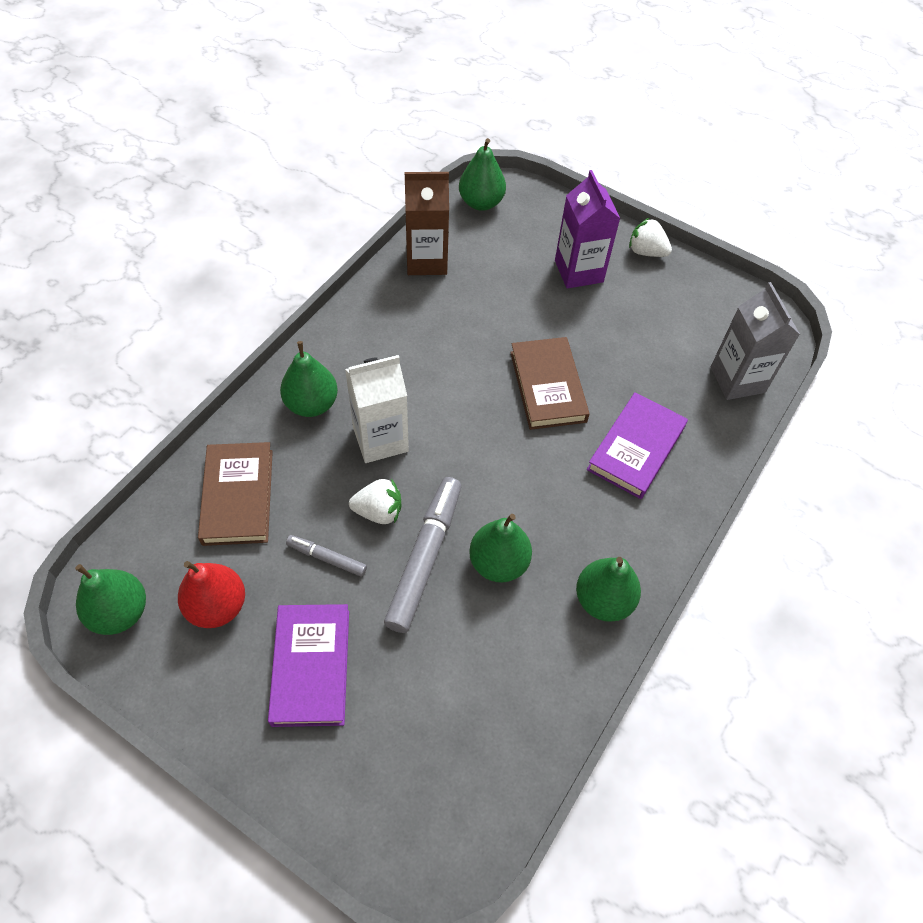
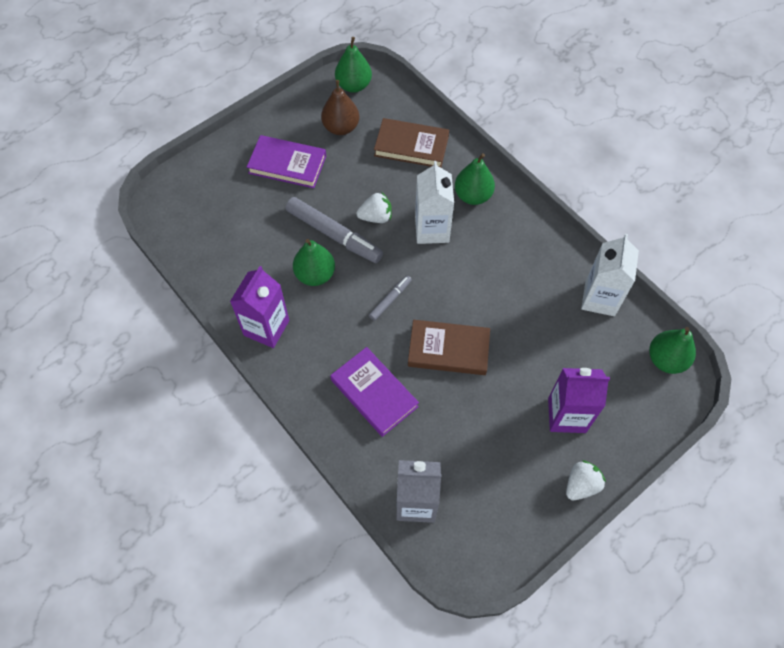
camera: 110 degrees right, 5 degrees up
red pear [178,561,245,628] -> brown pear [321,80,359,135]
grey marker [286,535,367,577] -> grey marker moved to [369,276,412,321]
white strawberry [349,479,401,524] -> white strawberry turned 120 degrees counterclockwise [356,192,392,223]
brown carton [405,172,449,275] -> white carton [581,234,639,316]
green pear [576,557,641,622] -> purple carton [230,266,289,348]

